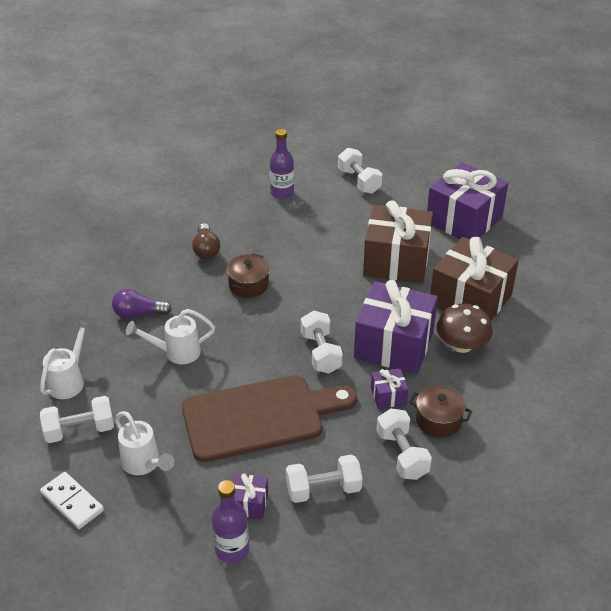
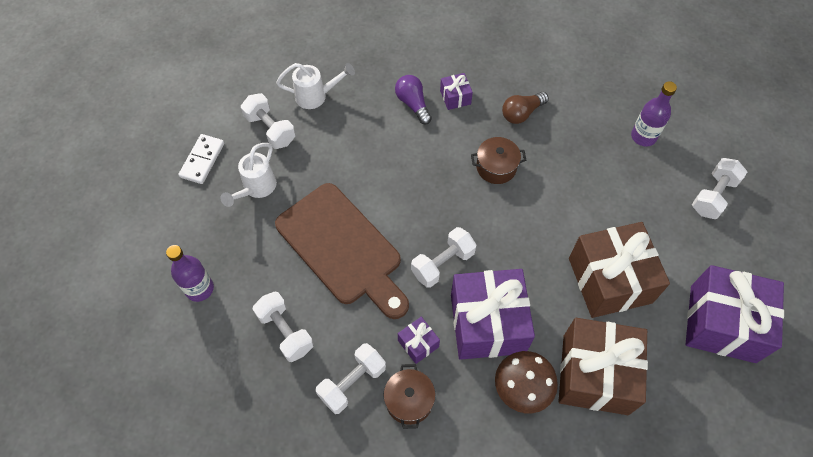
camera: 65 degrees right, 20 degrees up
white watering can [126,309,215,364] -> none
purple gift [233,473,268,519] -> purple gift moved to [440,73,473,110]

